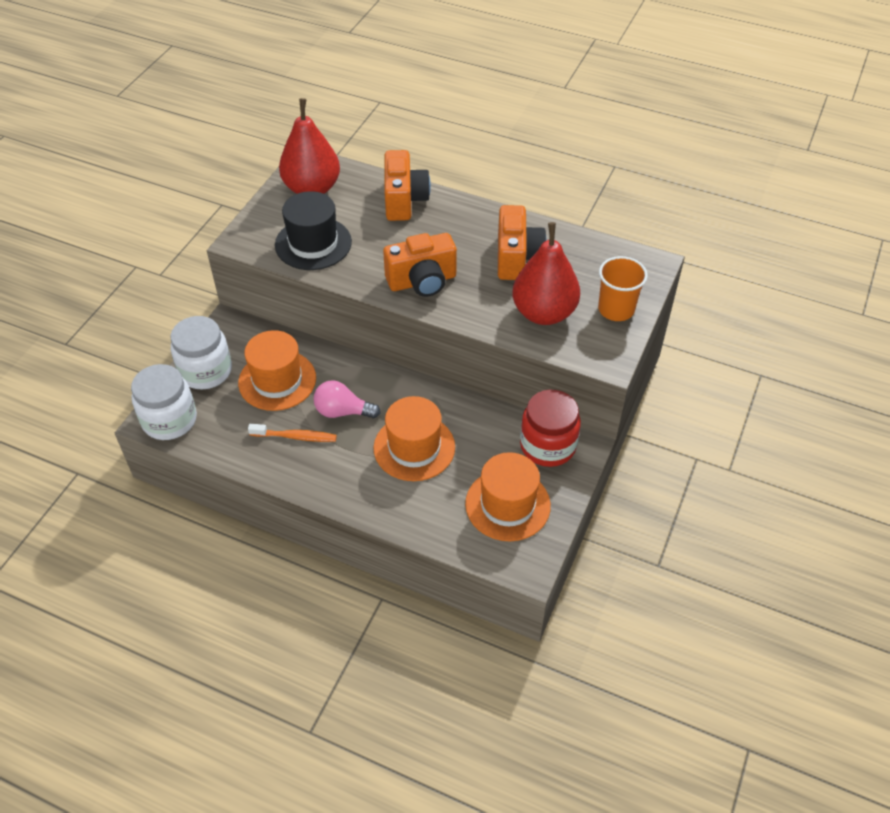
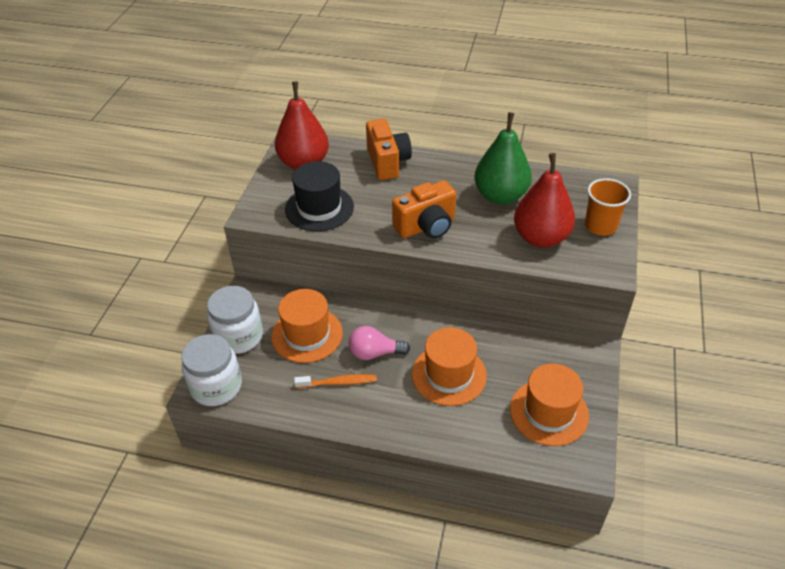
camera: 10 degrees left, 5 degrees down
orange camera [498,205,547,280] -> green pear [475,112,532,204]
red jar [520,390,581,467] -> none

